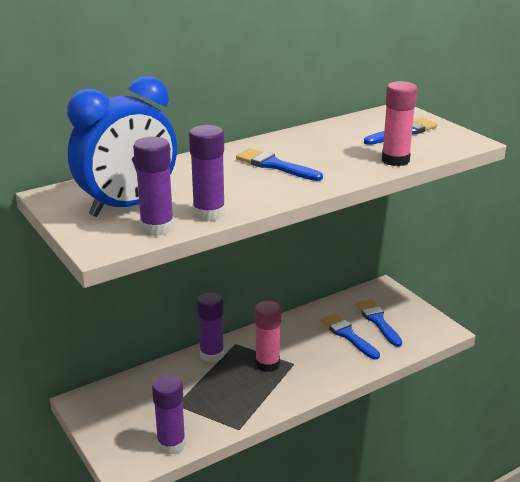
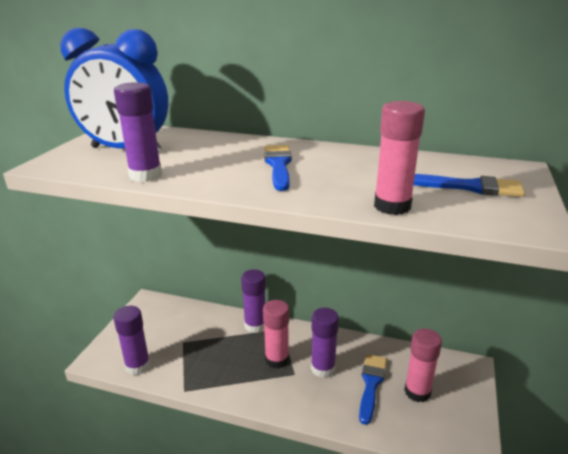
camera: 50 degrees right, 0 degrees up
purple glue stick [133,137,174,236] -> purple glue stick moved to [311,308,339,378]
blue brush [355,299,402,347] -> pink glue stick [404,328,442,402]

